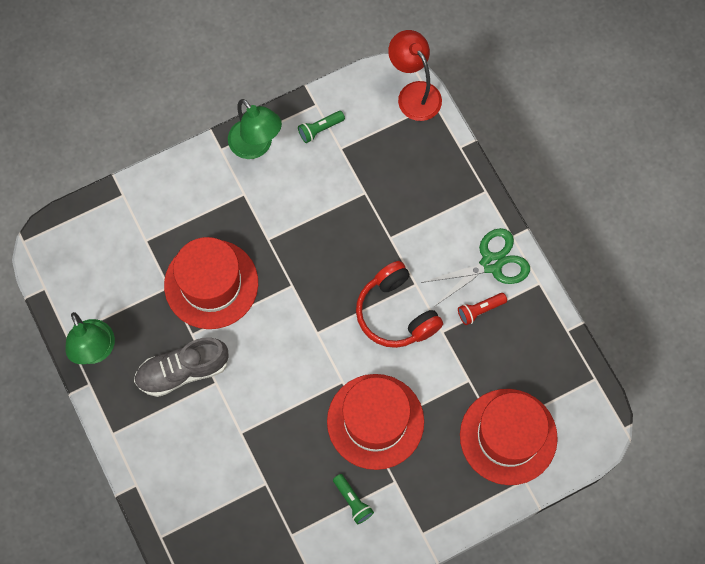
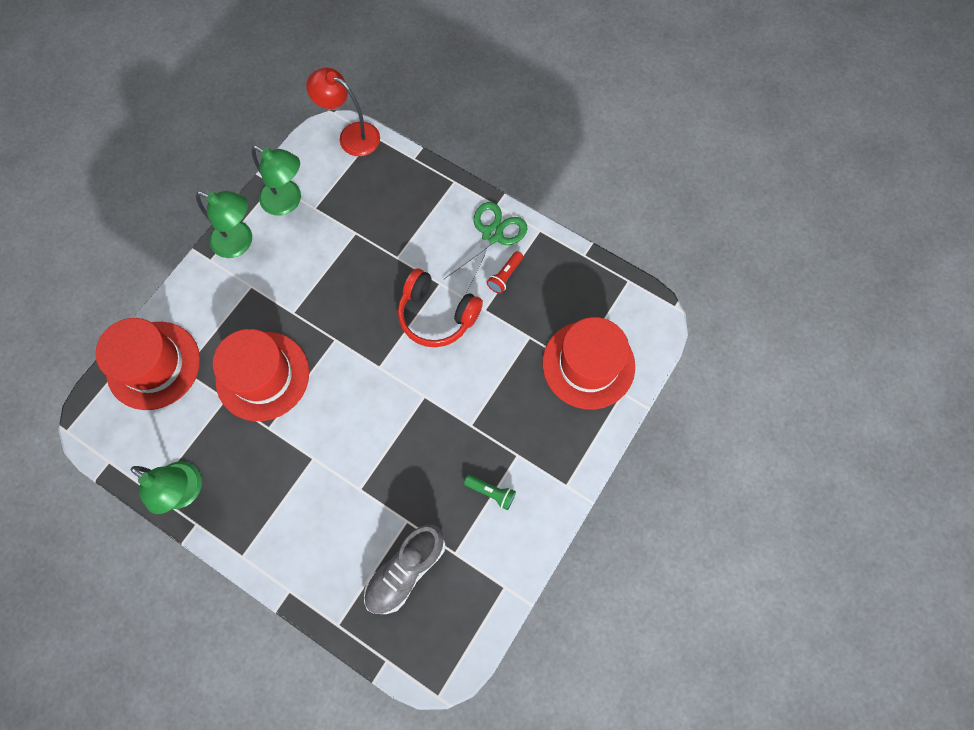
camera: 30 degrees left, 0 degrees up
grey shoe [134,338,229,397] -> grey shoe moved to [364,524,445,614]
green flashlight [298,111,345,143] -> green lamp [251,146,301,216]
red hat [327,374,424,470] -> red hat moved to [95,318,200,410]

